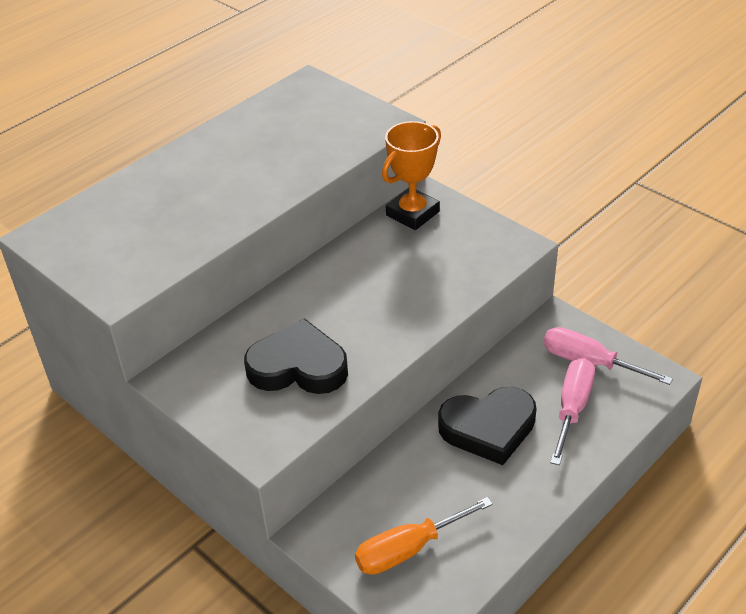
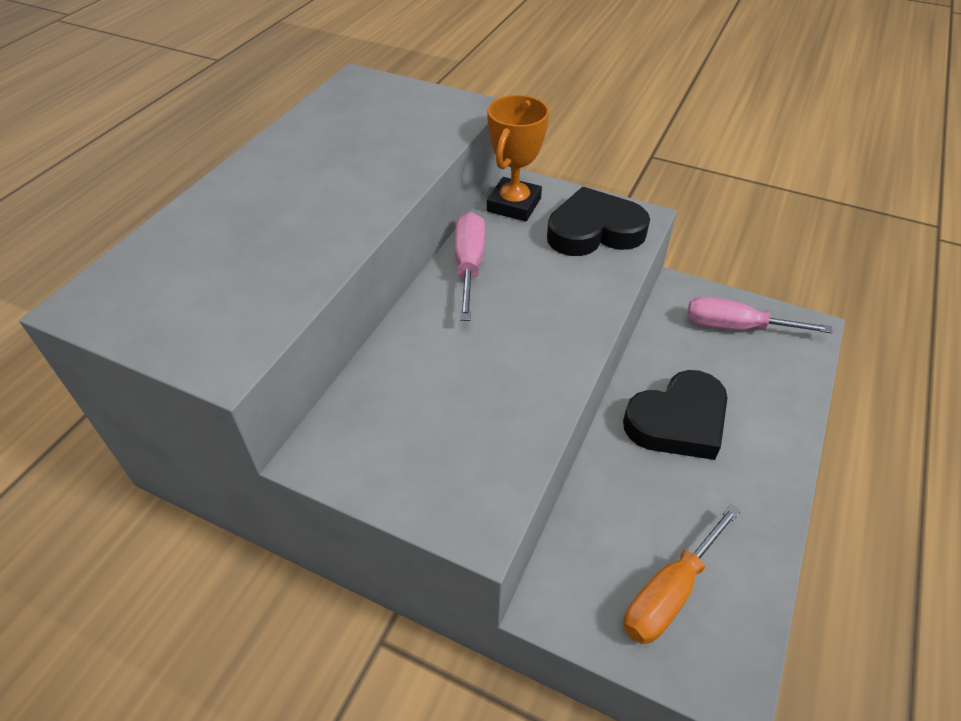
camera: 20 degrees left, 5 degrees up
black heart [244,318,348,394] -> black heart moved to [547,187,650,256]
pink screwdriver [550,358,595,465] -> pink screwdriver moved to [455,212,485,321]

